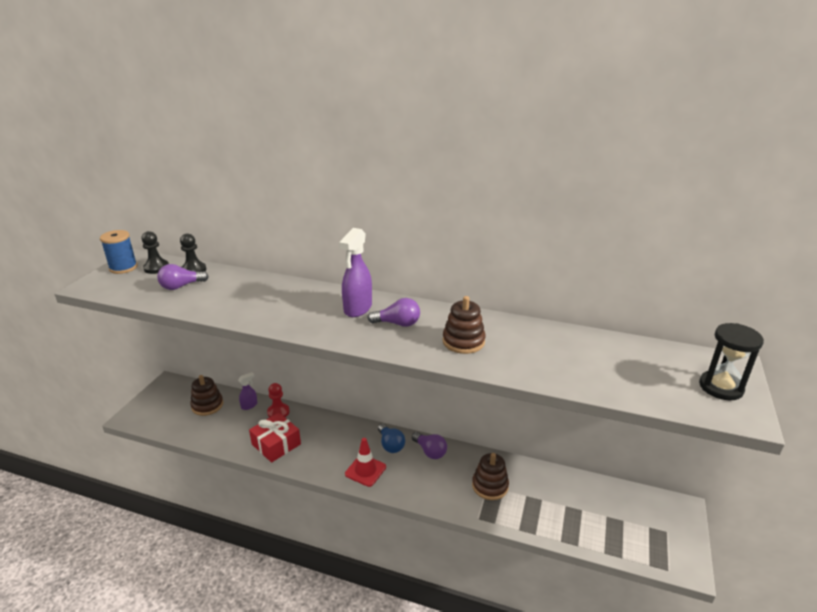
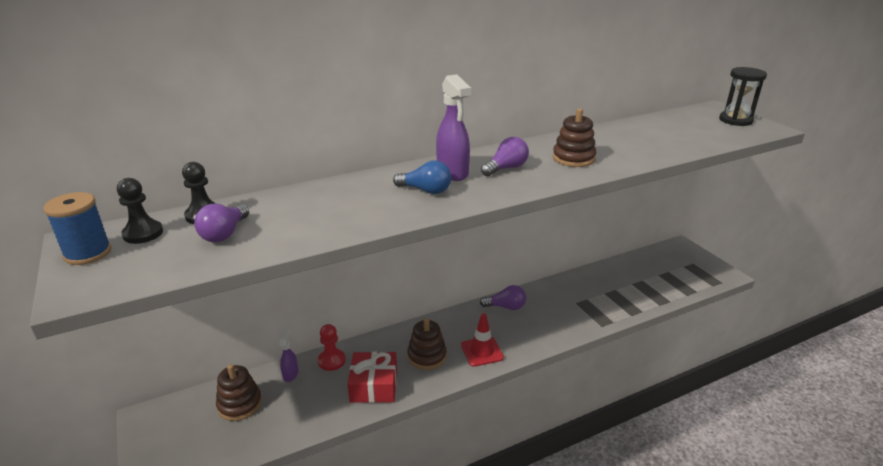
camera: 45 degrees left, 0 degrees up
blue light bulb [378,424,405,453] -> blue light bulb moved to [393,160,451,194]
brown stacking toy [472,453,509,500] -> brown stacking toy moved to [407,318,447,370]

